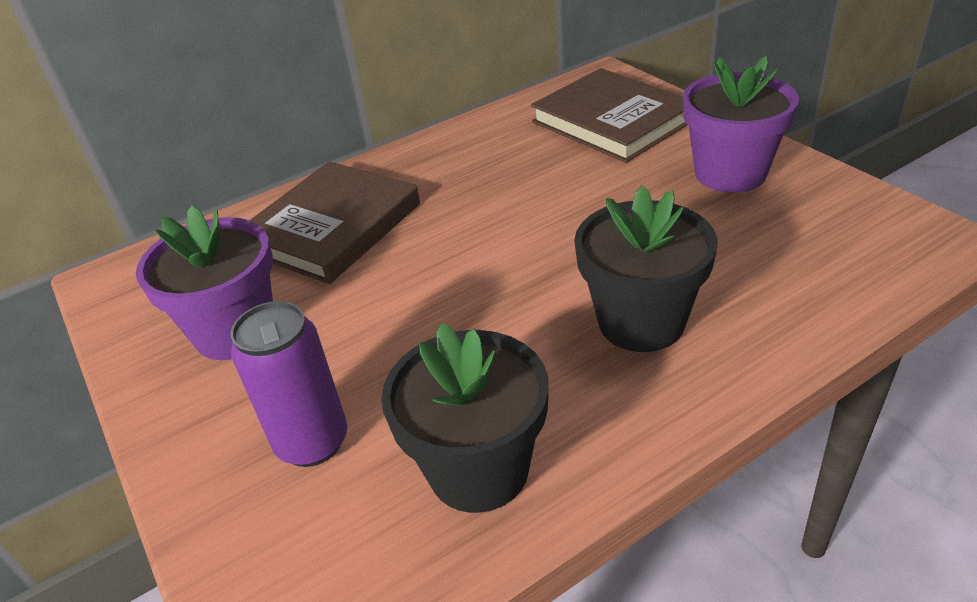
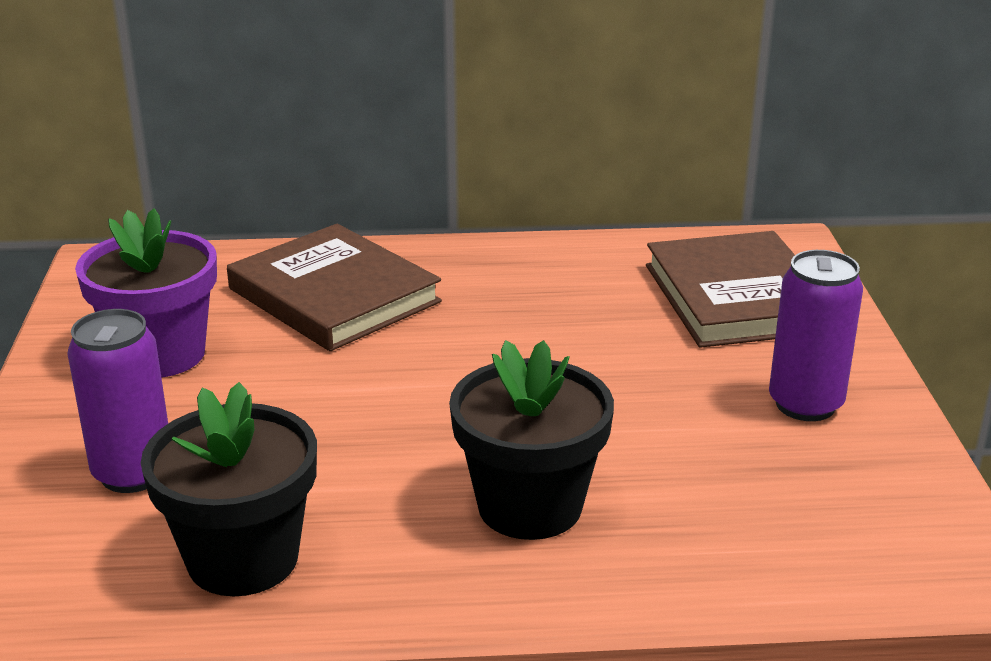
camera: 25 degrees right, 10 degrees down
brown book [250,161,420,284] -> brown book turned 75 degrees clockwise [227,224,442,351]
purple flower pot [683,56,799,193] -> purple can [769,250,863,421]

